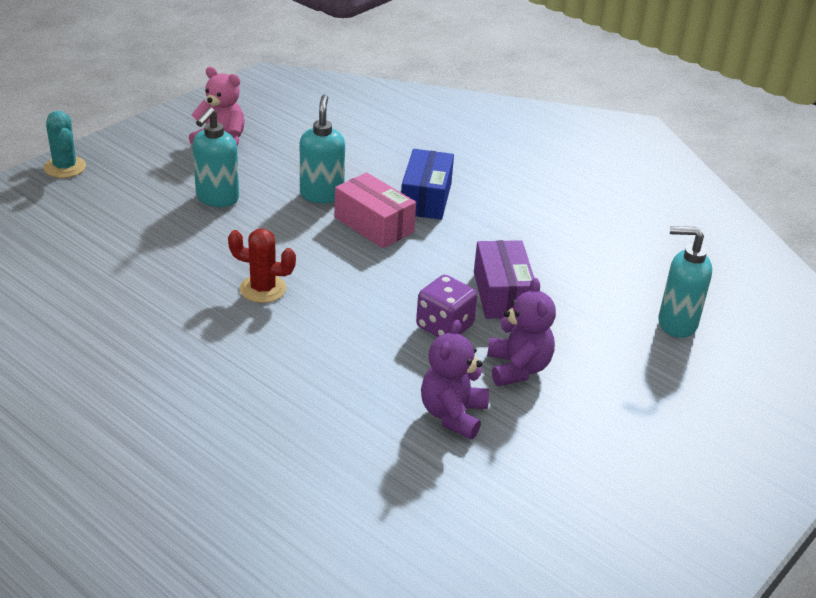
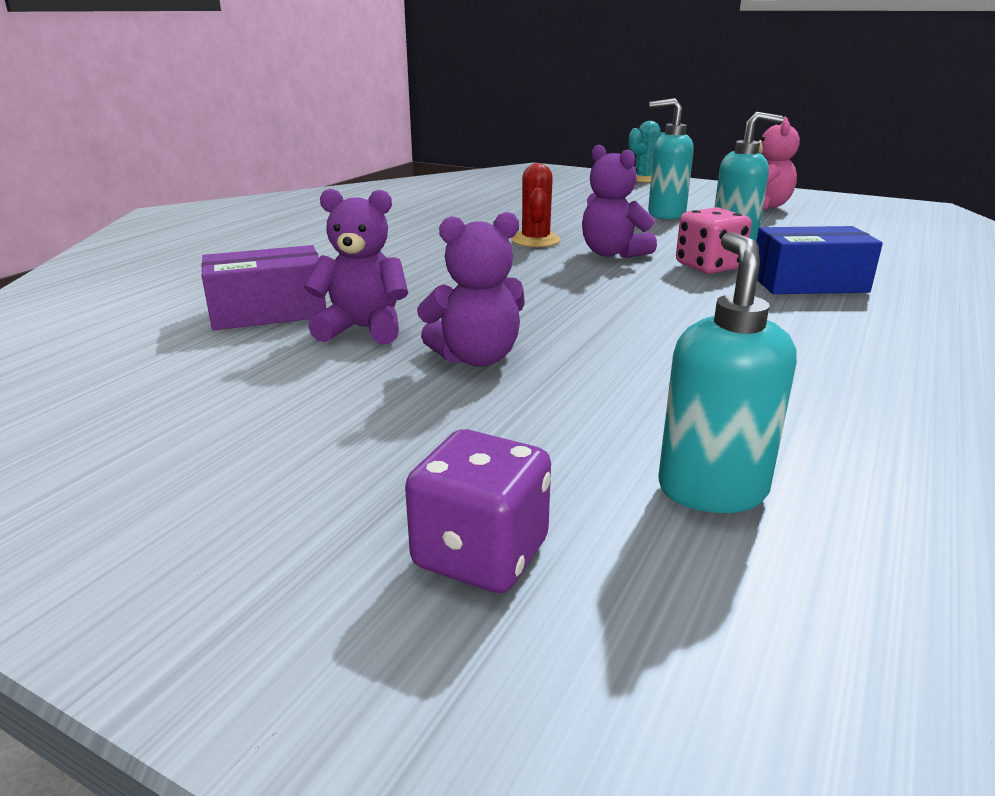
camera: 80 degrees right, 10 degrees down
pink box [334,172,416,248] -> pink dice [676,207,752,274]
purple dice [416,275,478,337] -> purple dice moved to [405,429,551,593]
purple box [474,240,534,319] -> purple box moved to [201,245,326,330]
none -> purple teddy bear [582,145,657,258]

